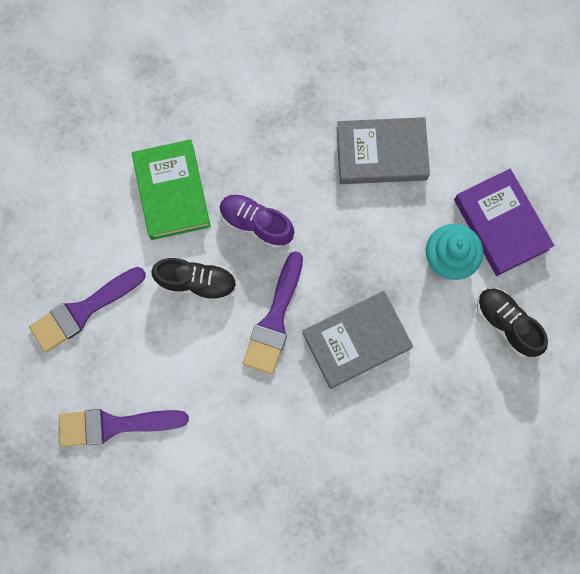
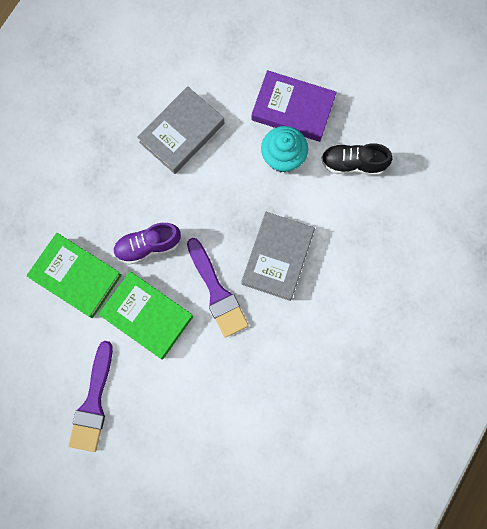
camera: 45 degrees left, 0 degrees up
purple brush [59,409,189,447] -> none
black shoe [151,258,237,302] -> green book [99,271,193,359]

